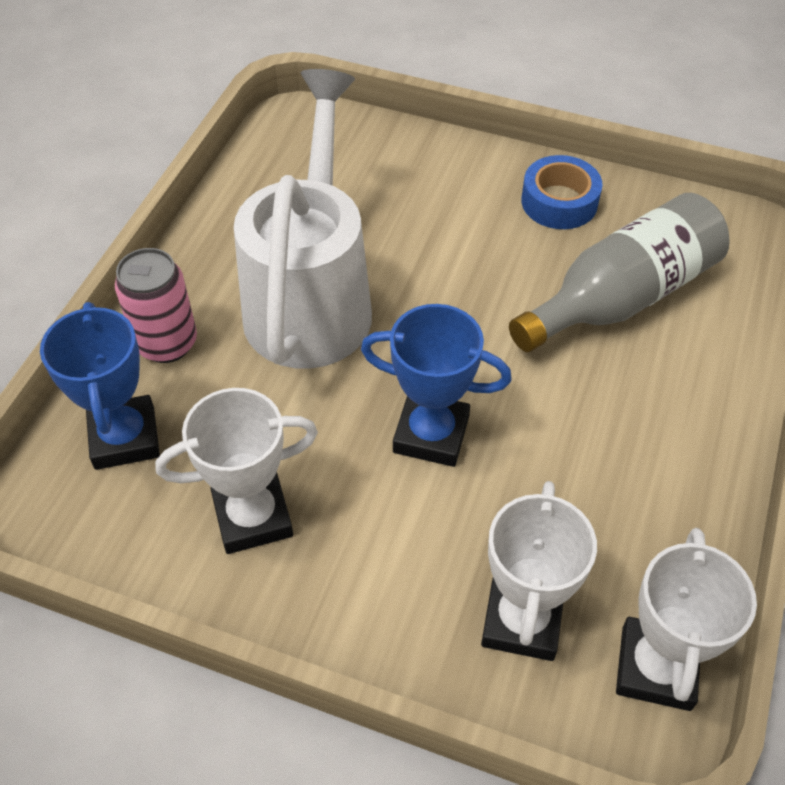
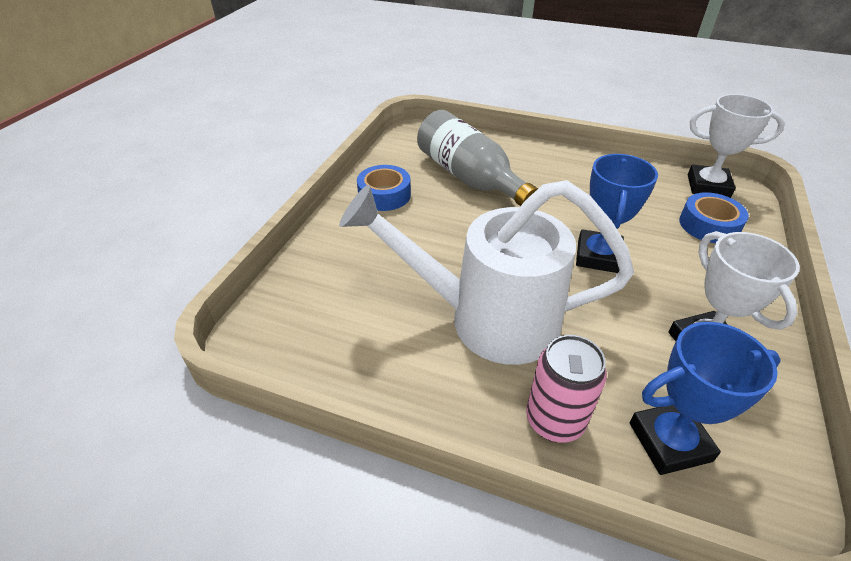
camera: 90 degrees left, 10 degrees down
white trophy [481,481,597,661] -> blue tape [679,192,749,243]

